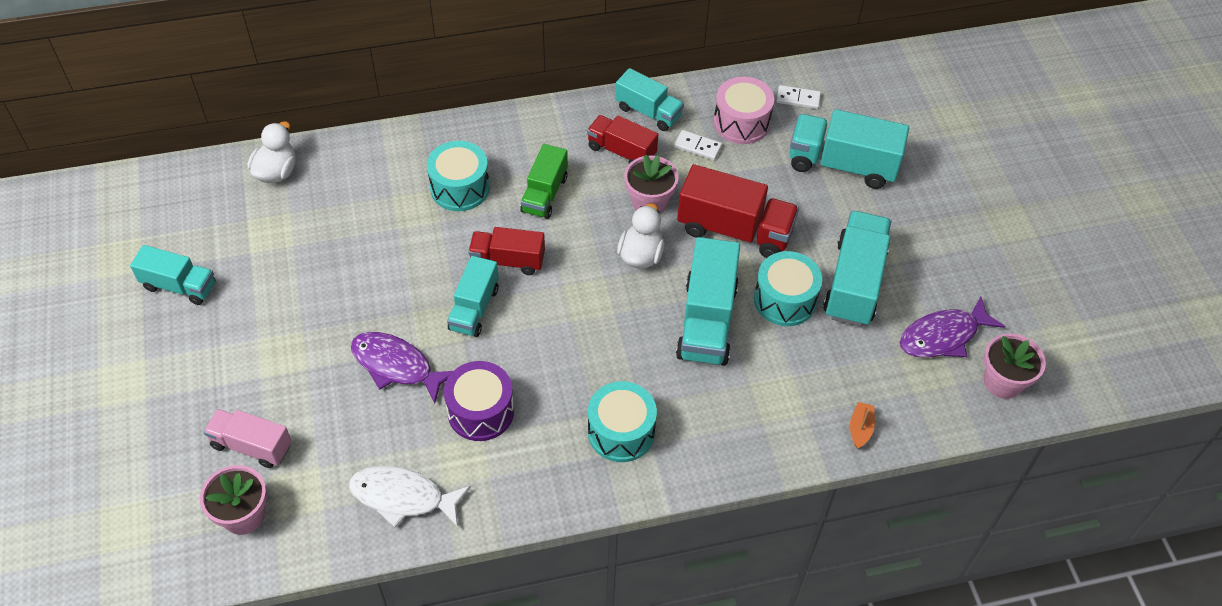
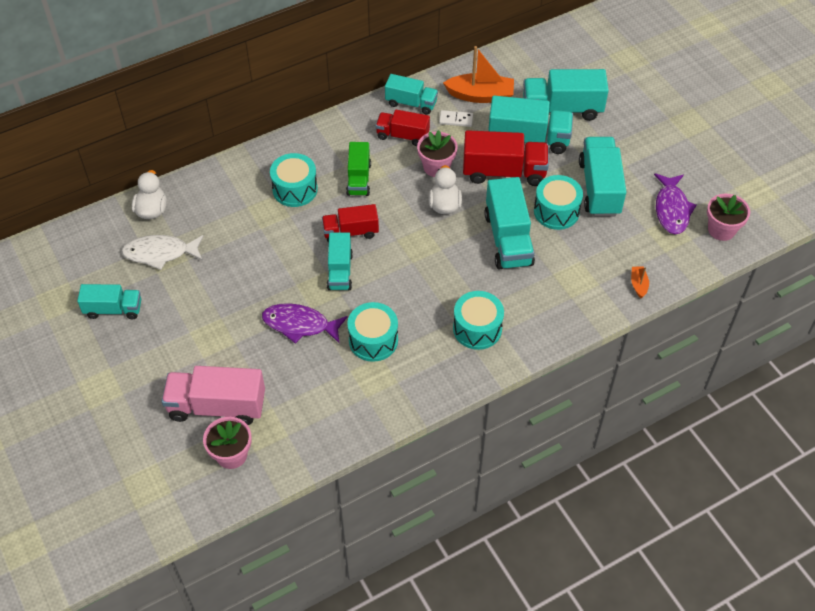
camera: 15 degrees left, 0 degrees up
pink truck [203,409,292,468] -> pink truck [162,366,265,425], size x1.59
white fish [349,466,471,527] -> white fish moved to [122,235,204,270]
purple drum [444,361,514,441] -> turquoise drum [347,302,398,362]
pink drum [713,77,774,144] -> orange boat [443,46,514,103]
white domino [776,85,821,109] -> none
purple fish [900,296,1005,358] -> purple fish turned 45 degrees counterclockwise [654,173,696,234]
none -> turquoise truck [488,96,573,154]

